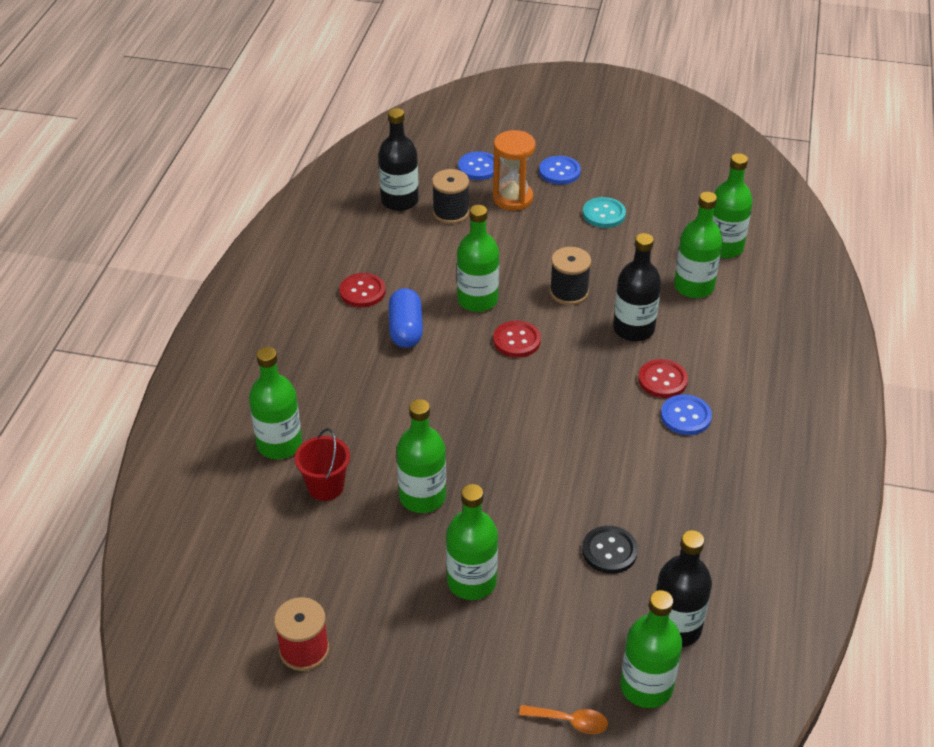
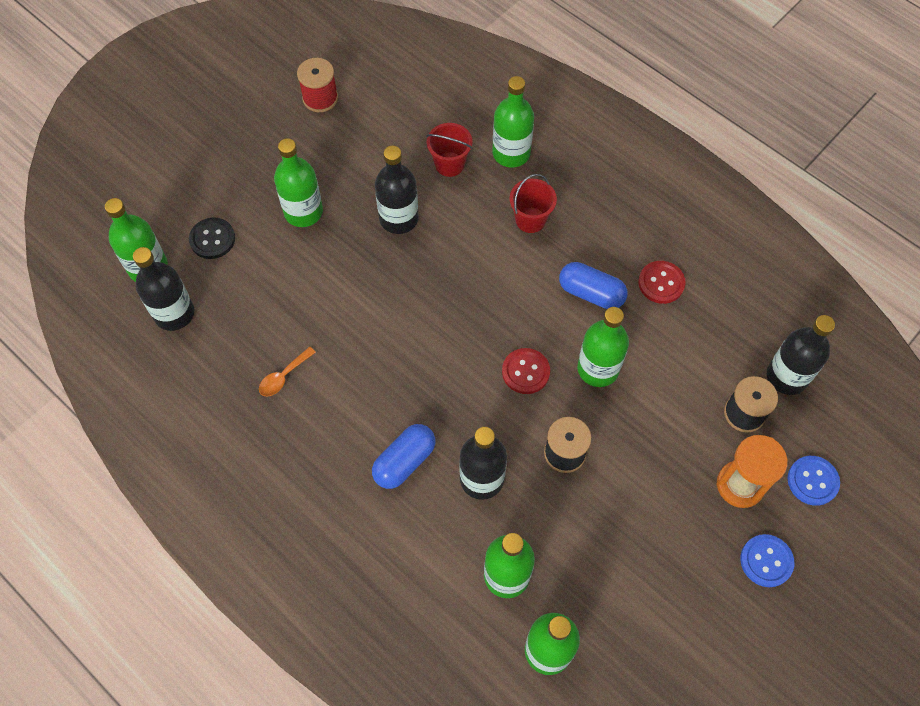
camera: 120 degrees right, 20 degrees up
green bottle [397,399,446,513] -> black bottle [375,146,419,234]
orange spoon [519,705,608,734] -> orange spoon moved to [259,346,316,397]
black button [582,526,638,574] -> black button moved to [189,217,235,259]
turquoise button [583,197,626,228] -> none
red button [638,359,688,398] -> blue capsule [372,424,436,489]
blue button [661,394,712,435] -> none
none -> red bucket [510,174,557,233]

